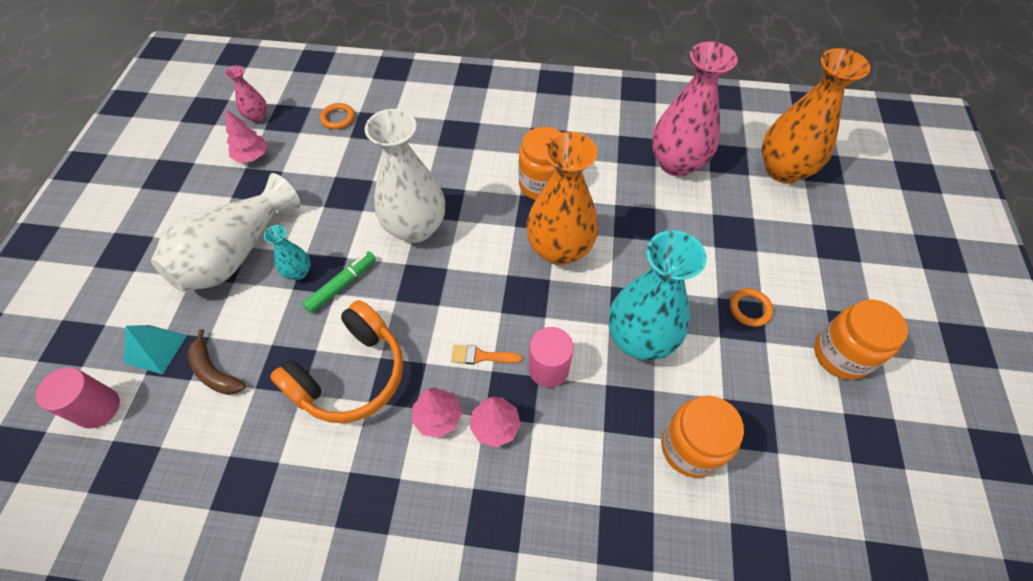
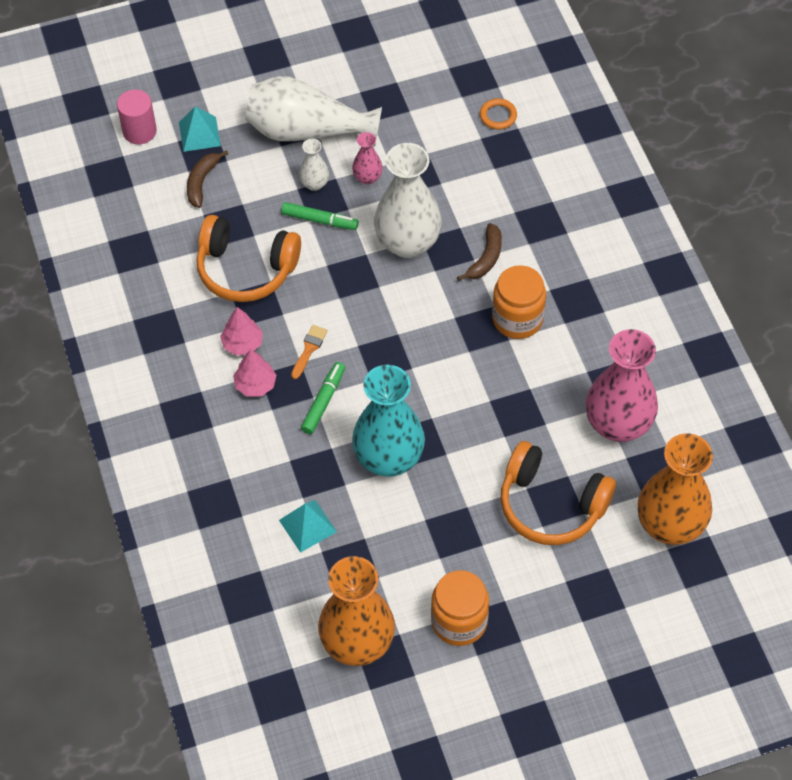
camera: 65 degrees right, 0 degrees up
pink vase [225,65,267,122] -> pink vase moved to [352,132,383,184]
pink tree [226,110,267,163] -> none
turquoise vase [264,225,311,280] -> white vase [299,139,329,191]
orange brush [451,345,522,365] -> orange brush turned 45 degrees clockwise [291,325,328,379]
orange vase [526,132,598,265] -> orange vase moved to [318,556,395,666]
pink cylinder [529,327,574,388] -> green marker [301,362,345,434]
orange jar [661,396,744,478] -> turquoise pyramid [279,500,337,553]
orange ring [730,288,773,327] -> none
none -> brown banana [457,223,502,281]
none -> orange headphones [500,441,616,545]

